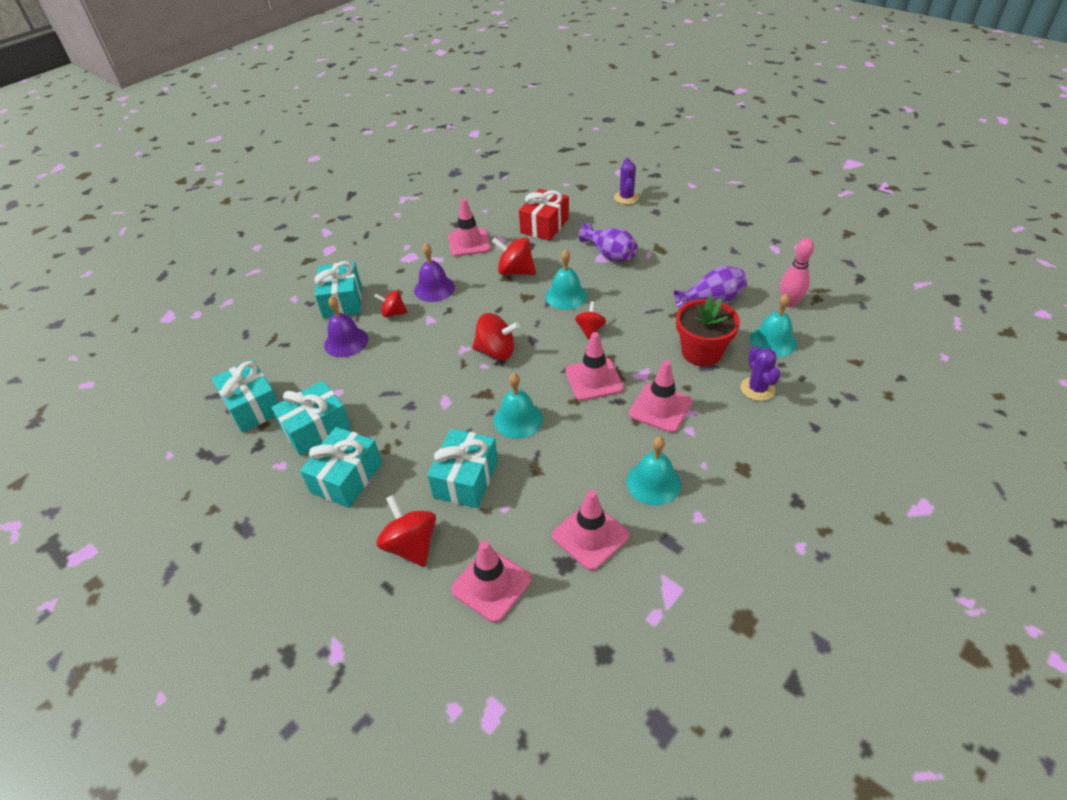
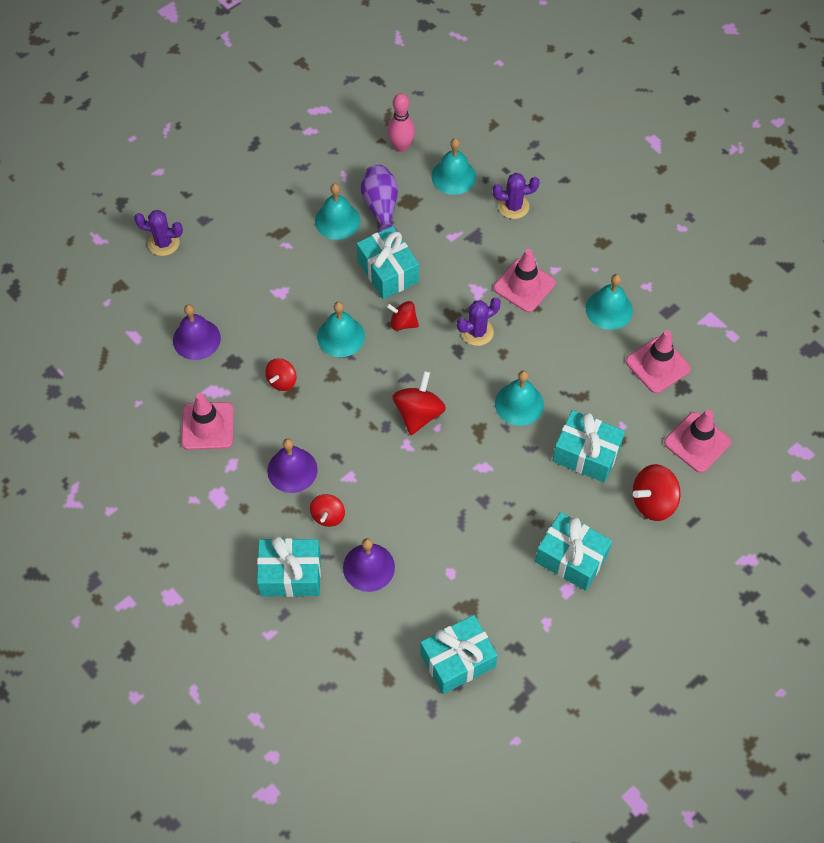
camera: 85 degrees left, 15 degrees up
turquoise gift [271,381,351,456] -> turquoise gift moved to [357,226,419,299]
red spinning top [491,237,536,275] -> red spinning top [265,358,296,391], size x0.64
red gift [519,189,569,241] -> purple bell [173,304,221,360]
pink traffic cone [565,332,624,401] -> purple cactus [457,298,501,346]
purple vase [579,223,638,262] -> none
red flower pot [676,296,740,367] -> none
none -> turquoise bell [315,183,360,240]

